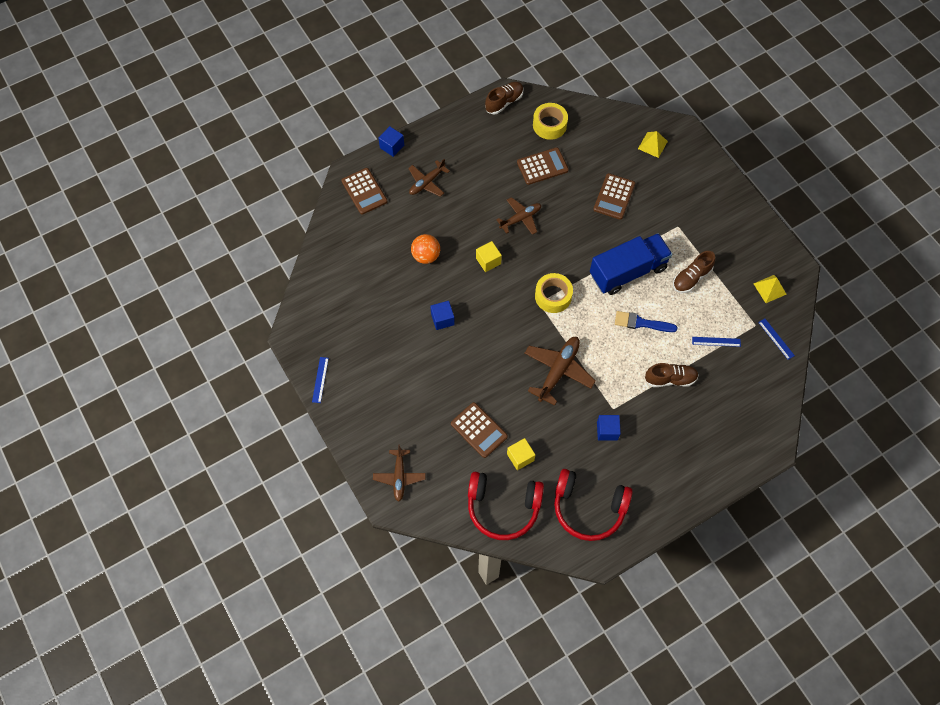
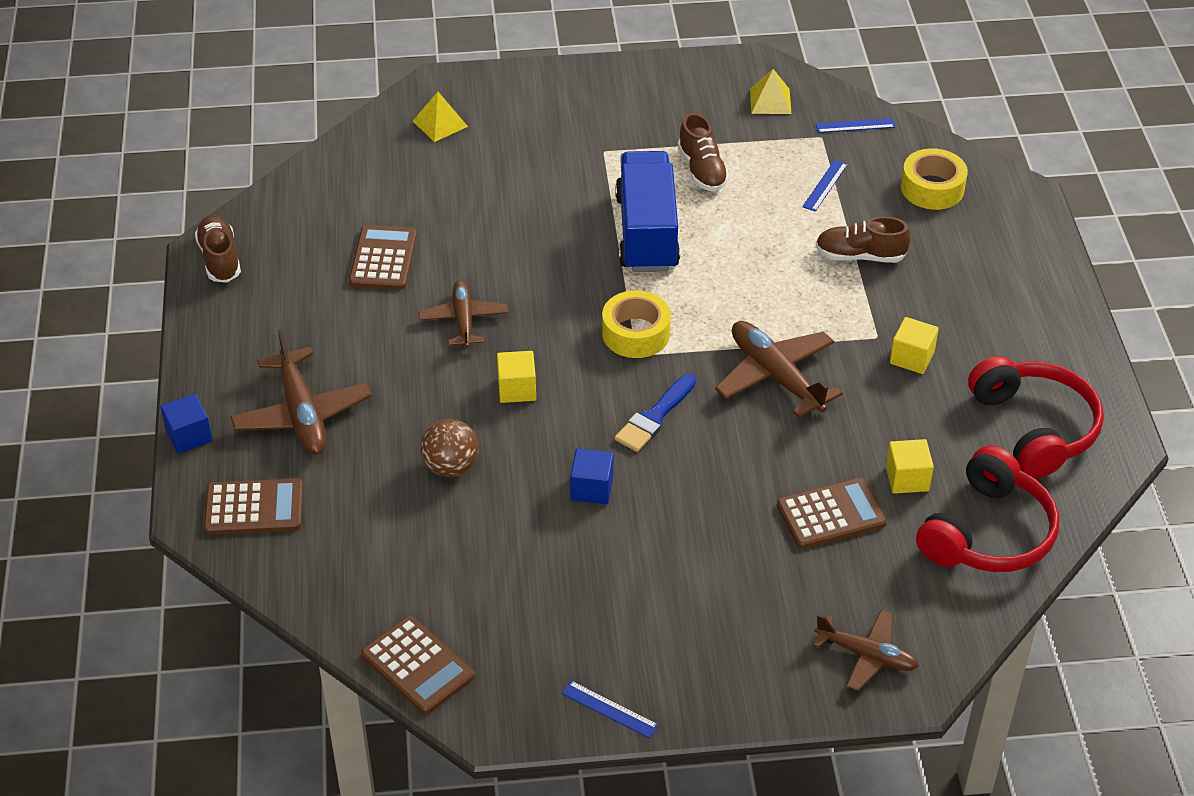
camera: 65 degrees left, 20 degrees down
brown plane [408,159,450,197] -> brown plane [230,329,372,455], size x1.51
orange ball [411,234,440,264] -> brown ball [420,419,479,477]
yellow tape [533,103,568,140] -> yellow tape moved to [901,148,968,210]
red headphones [554,469,632,541] -> red headphones turned 60 degrees counterclockwise [968,356,1104,478]
brown calculator [593,173,635,220] -> brown calculator moved to [361,616,475,714]
blue cube [597,415,621,441] -> yellow cube [890,317,939,374]
blue brush [615,311,678,332] -> blue brush moved to [615,374,696,452]
brown shoe [645,363,699,387] -> brown shoe turned 105 degrees counterclockwise [816,217,911,263]

